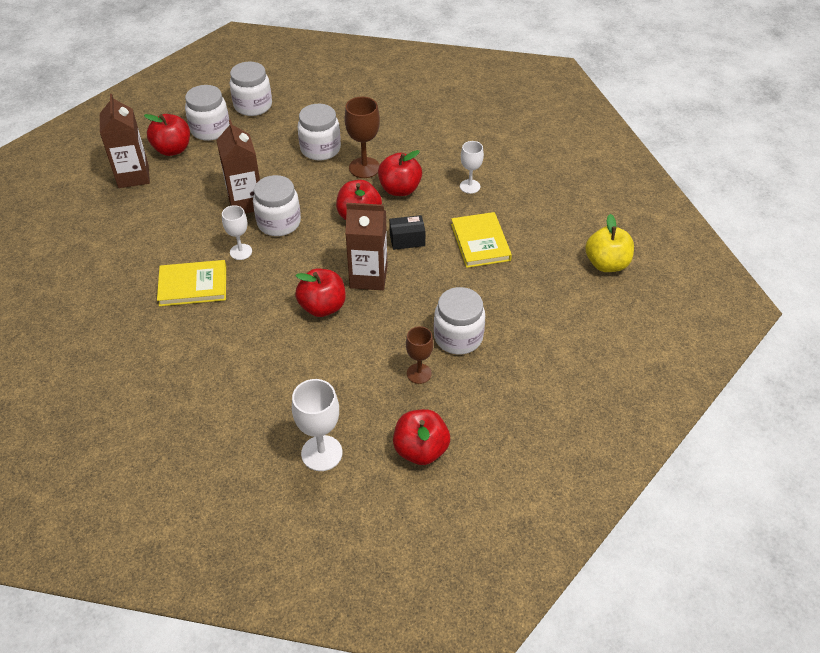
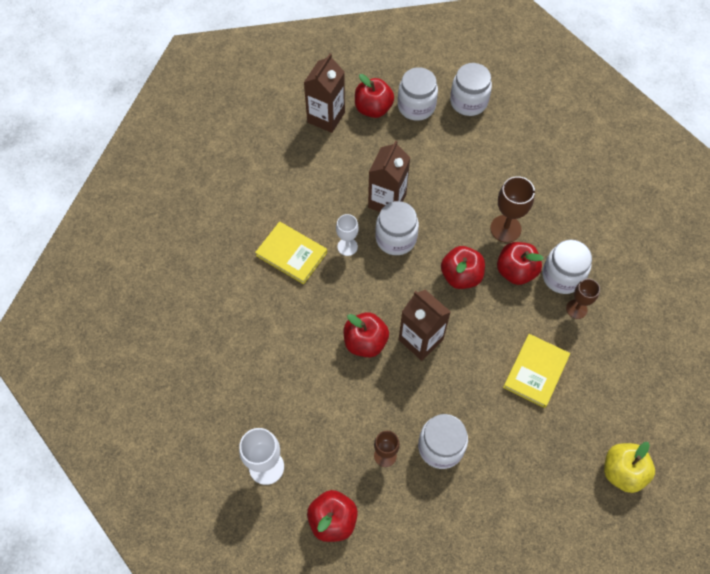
camera: 40 degrees right, 15 degrees up
white jar [298,104,341,161] -> white jar moved to [542,240,592,294]
black box [389,215,426,250] -> none
white goblet [460,141,484,194] -> brown goblet [566,279,600,319]

